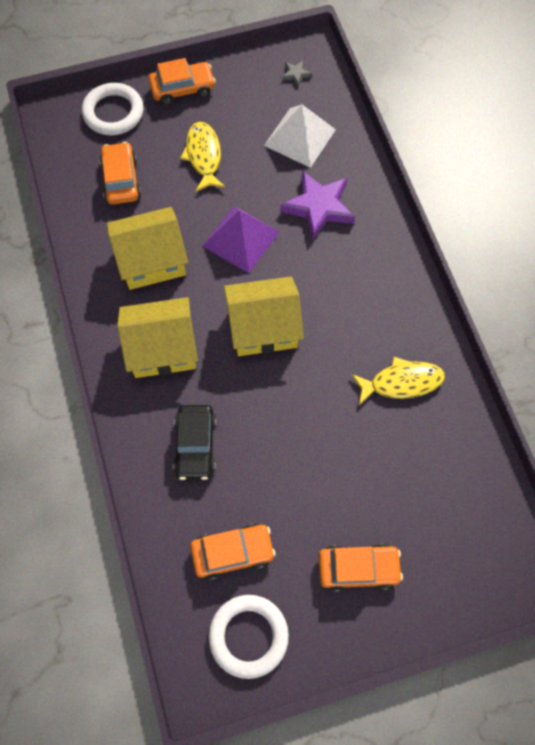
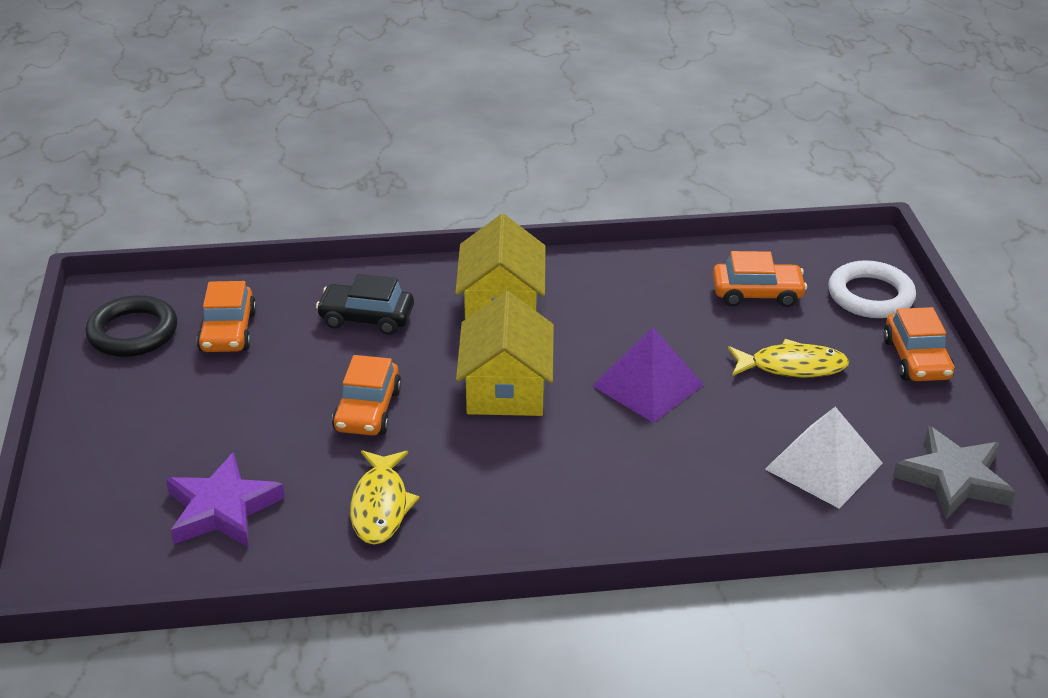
camera: 100 degrees right, 30 degrees down
yellow house [107,207,188,290] -> none
white ring [208,595,289,679] -> black ring [85,295,178,357]
purple star [280,171,355,241] -> purple star moved to [166,452,285,548]
grey star [282,61,312,87] -> grey star [893,426,1016,519], size x2.29
orange car [319,544,403,592] -> orange car moved to [332,355,402,435]

